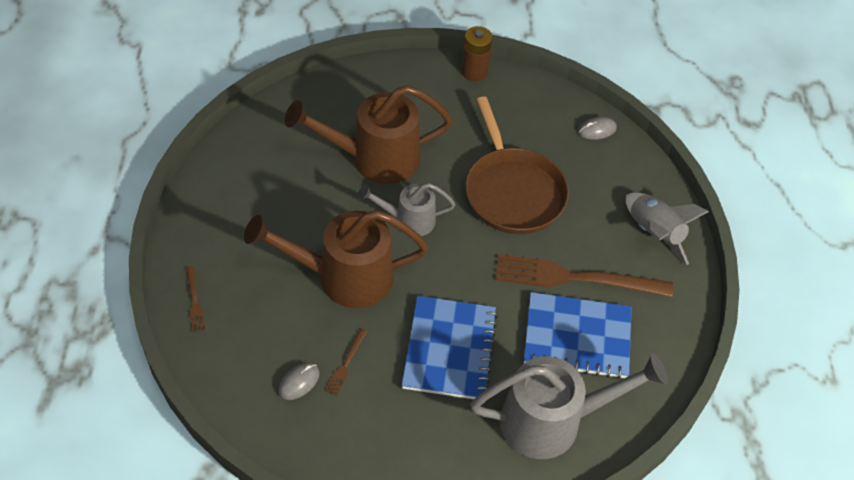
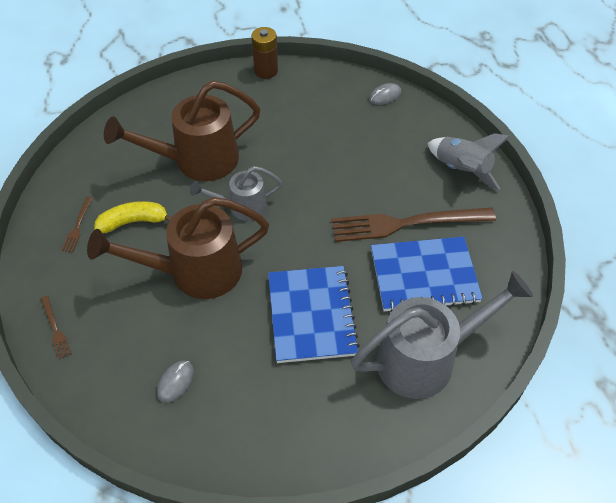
camera: 10 degrees left, 0 degrees up
brown fork [325,328,368,396] -> brown fork moved to [62,197,93,252]
brown pan [465,96,569,234] -> none
none -> yellow banana [94,201,172,233]

